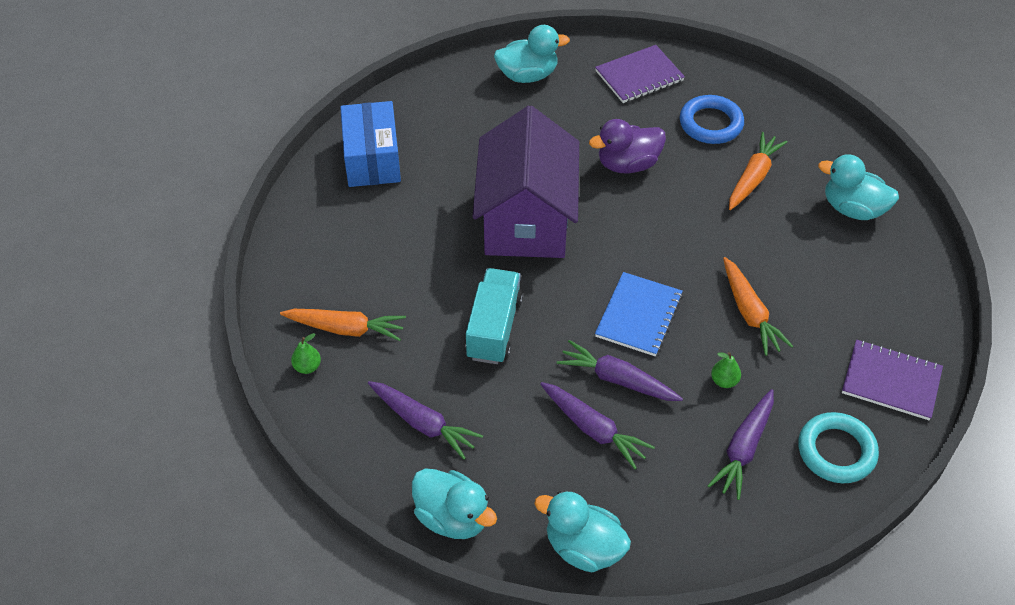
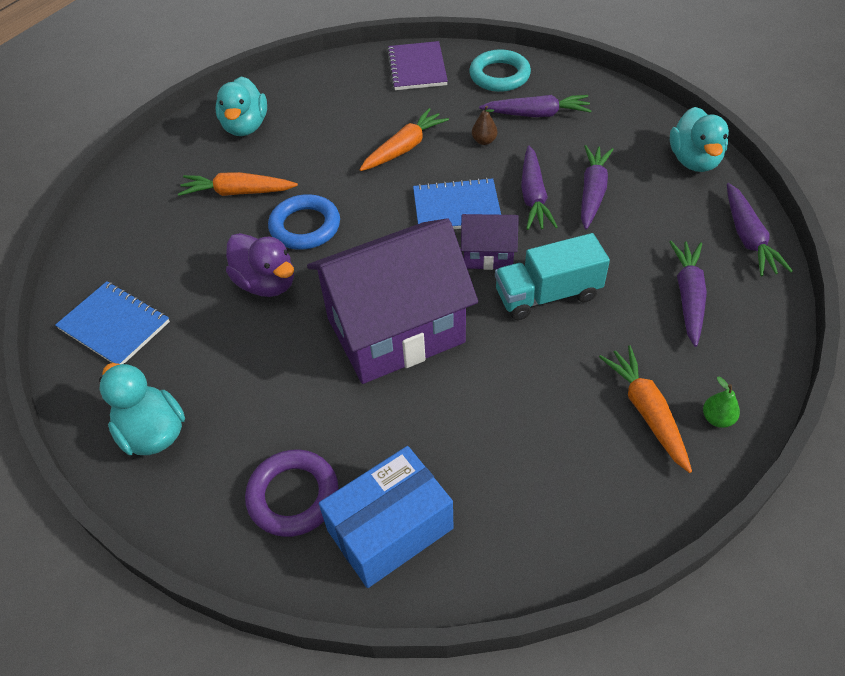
camera: 115 degrees left, 0 degrees up
turquoise duck [412,468,497,539] -> purple carrot [727,183,793,276]
purple notebook [595,45,685,103] -> blue notebook [55,281,170,364]
blue ring [680,95,744,144] -> blue ring moved to [268,194,340,250]
green pear [711,352,741,388] -> brown pear [472,106,497,145]
none -> purple ring [245,449,339,537]
none -> purple house [461,214,519,270]

